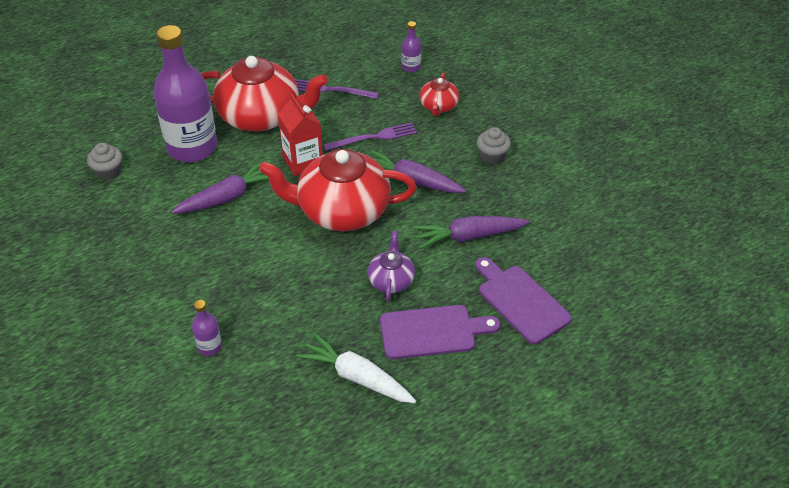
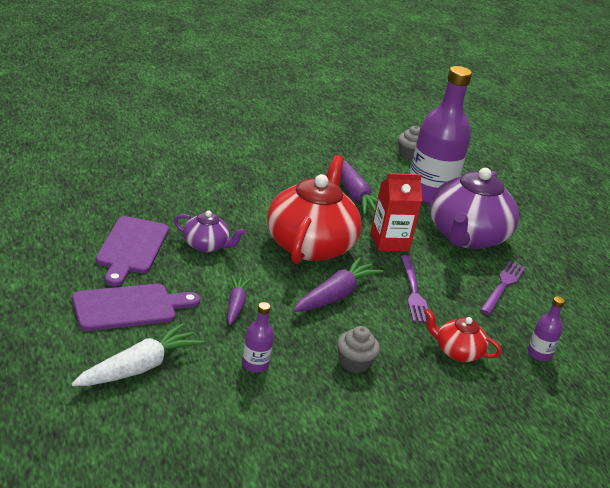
camera: 100 degrees right, 15 degrees down
purple bottle [192,300,222,356] -> purple bottle moved to [242,302,274,373]
red teapot [200,56,328,132] -> purple teapot [430,168,519,249]
white carrot [296,333,416,403] -> white carrot moved to [72,323,204,386]
purple carrot [413,216,529,249] -> purple carrot [227,275,251,325], size x0.62

